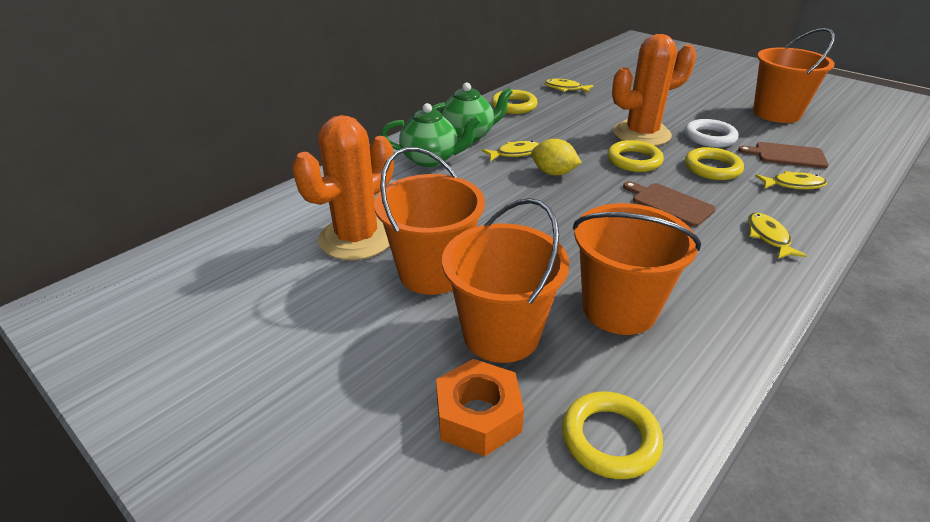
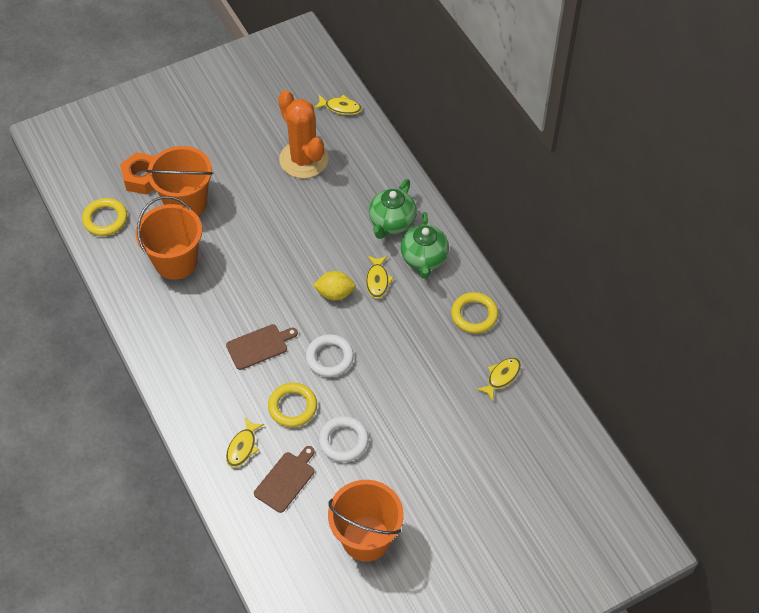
camera: 110 degrees right, 20 degrees up
orange bucket [374,147,485,295] -> none
yellow lemon [531,139,582,175] -> yellow lemon turned 45 degrees clockwise [313,271,356,300]
yellow ring [607,140,664,172] -> white ring [306,334,354,377]
orange cactus [612,34,696,146] -> none
yellow fish [748,212,807,259] -> yellow fish moved to [314,95,362,115]

